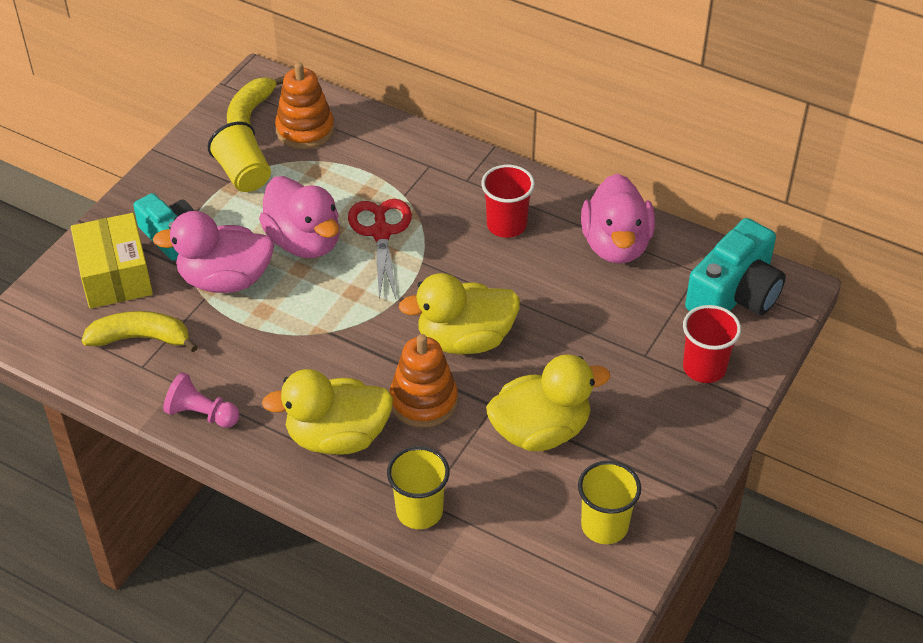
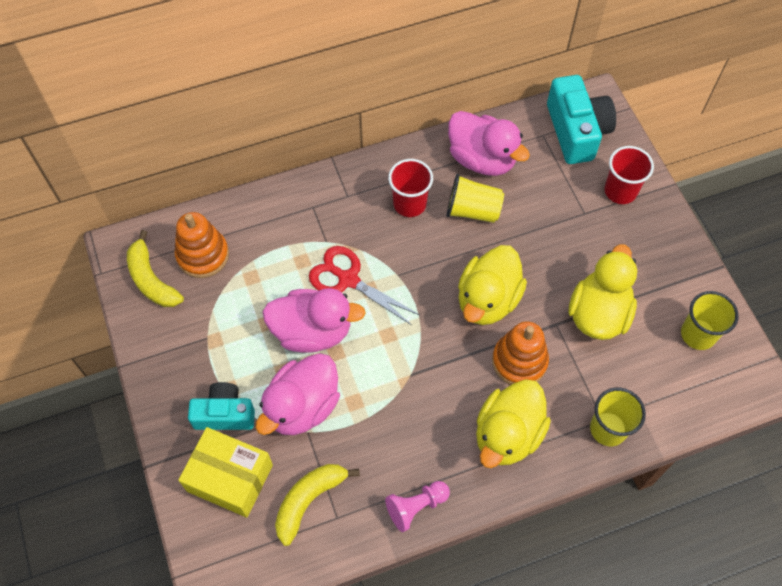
camera: 50 degrees left, 15 degrees up
yellow cup [208,122,271,192] -> yellow cup moved to [447,174,504,223]

